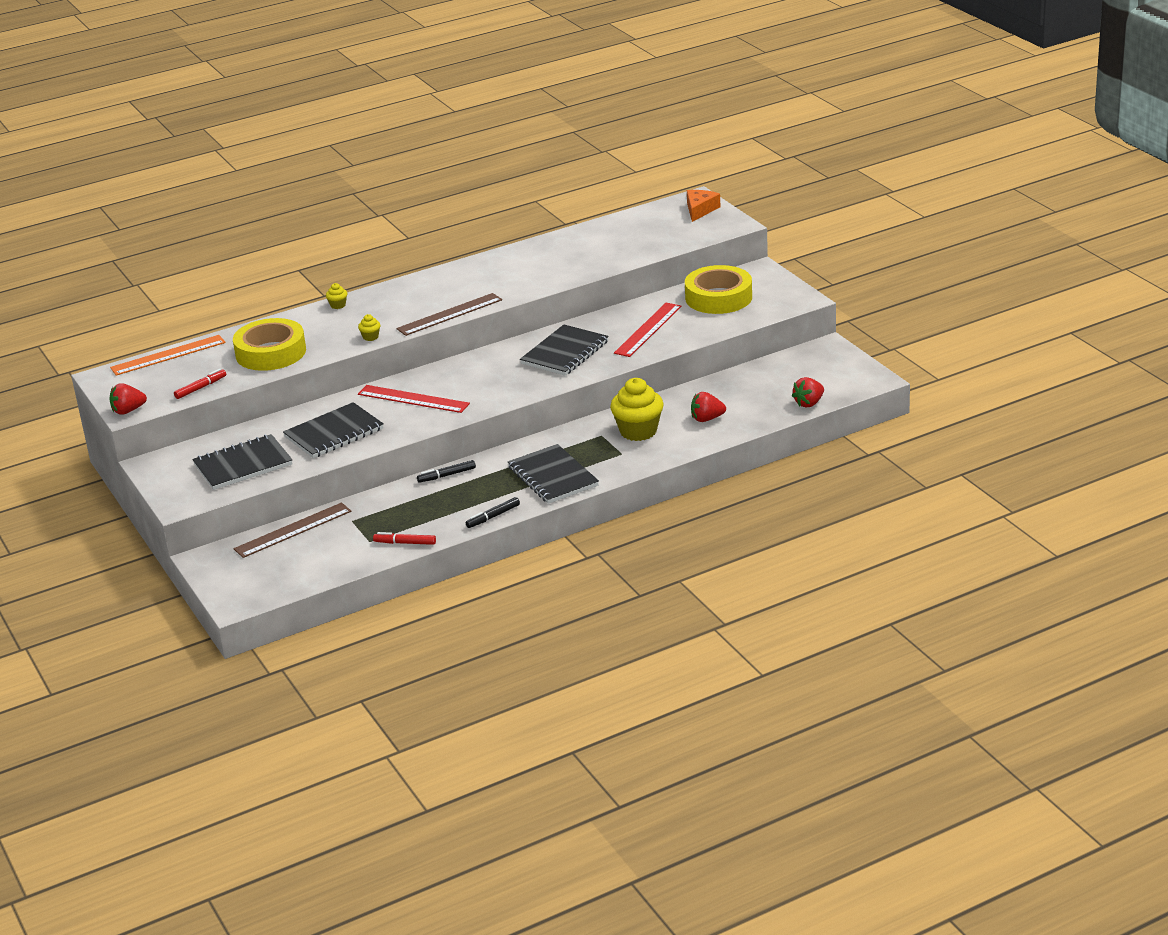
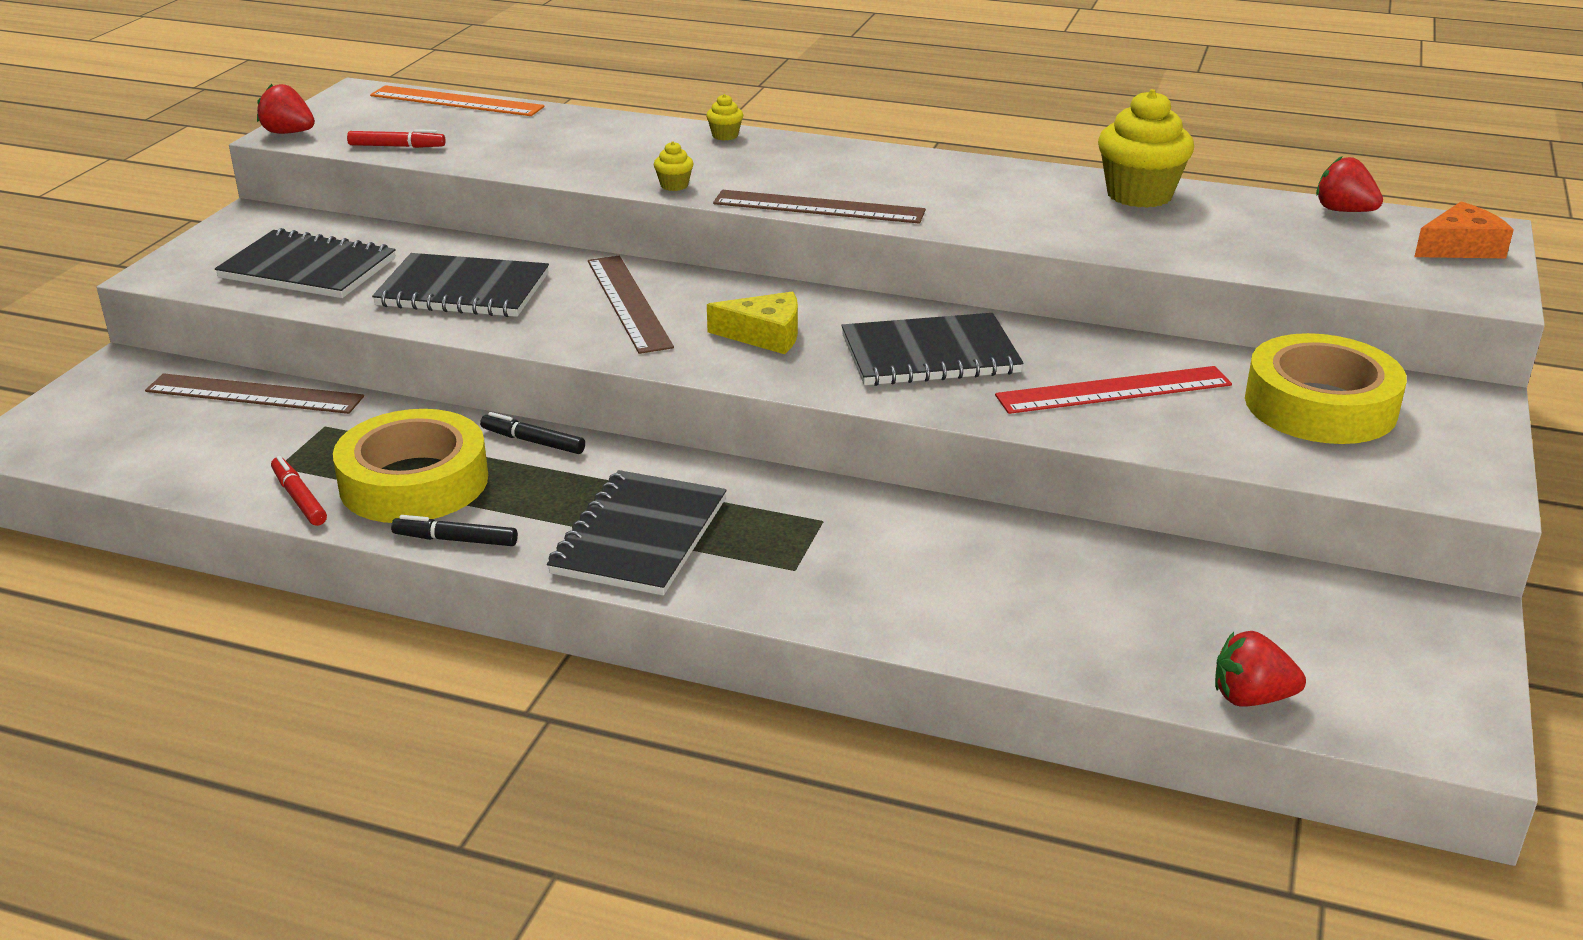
camera: 45 degrees right, 0 degrees up
yellow tape [233,318,306,371] -> yellow tape moved to [333,409,488,523]
red ruler [358,385,470,413] -> brown ruler [588,256,674,354]
yellow cupcake [610,378,664,441] -> yellow cupcake moved to [1098,89,1194,208]
red strawberry [691,392,726,422] -> red strawberry moved to [1316,156,1383,212]
none -> yellow cheese [707,292,798,354]

